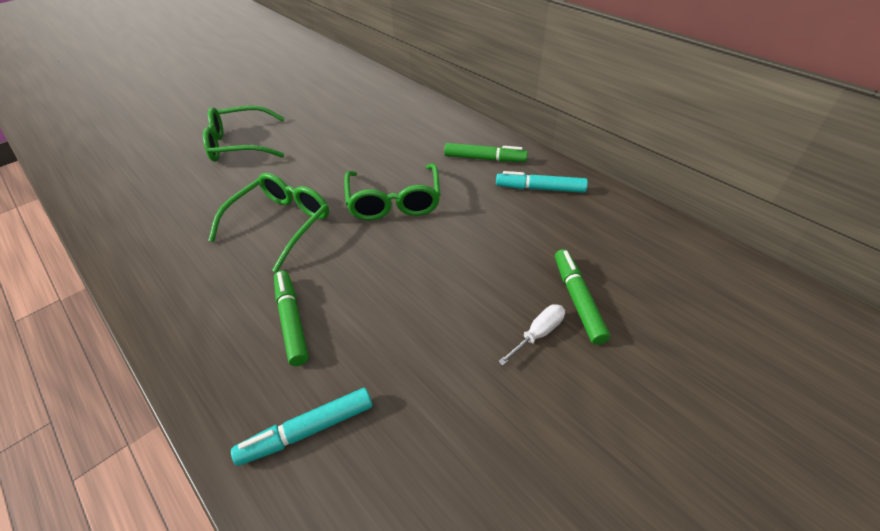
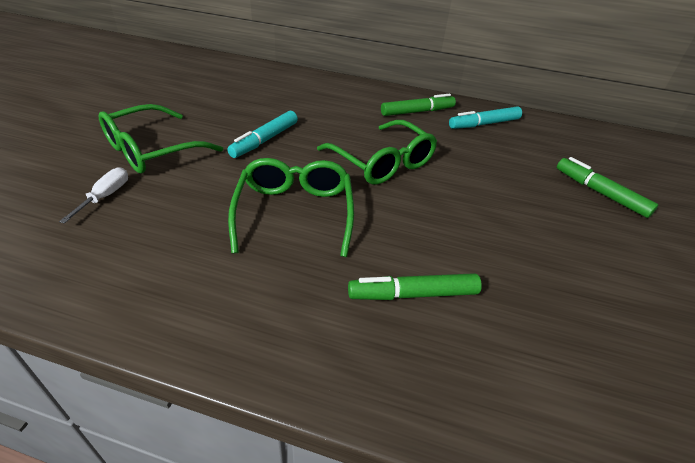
camera: 35 degrees left, 5 degrees down
turquoise marker [231,388,373,466] -> turquoise marker moved to [227,111,298,158]
green marker [274,270,309,366] -> green marker turned 45 degrees counterclockwise [348,273,482,300]
white screwdriver [498,304,565,366] -> white screwdriver moved to [59,167,128,224]

